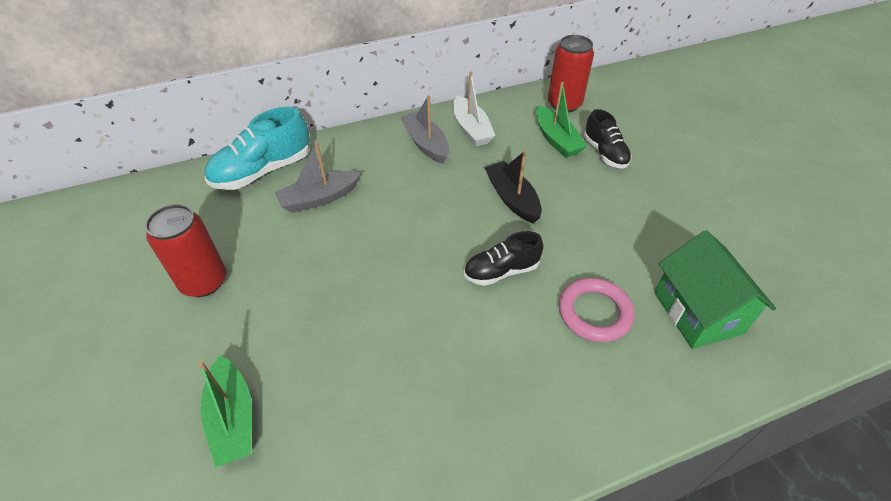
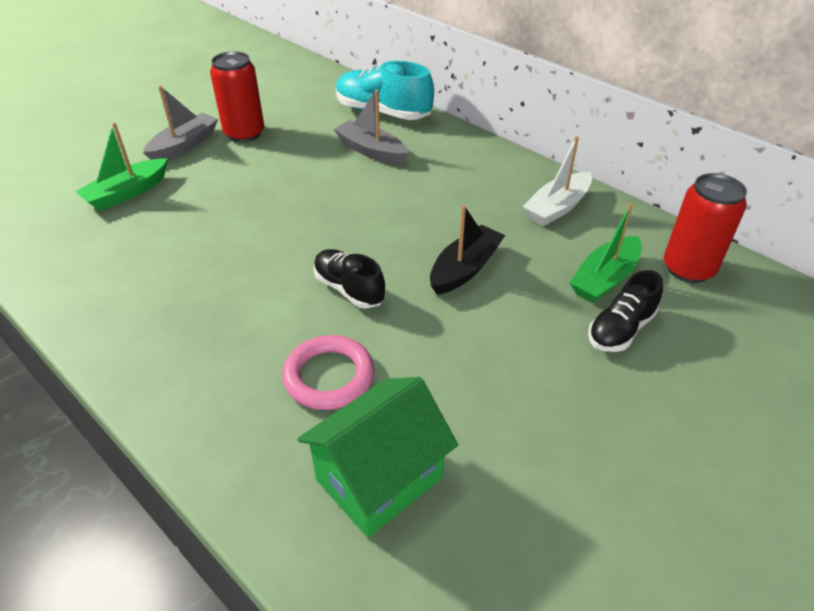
camera: 65 degrees right, 5 degrees down
grey boat [400,95,449,164] -> grey boat moved to [143,85,218,160]

